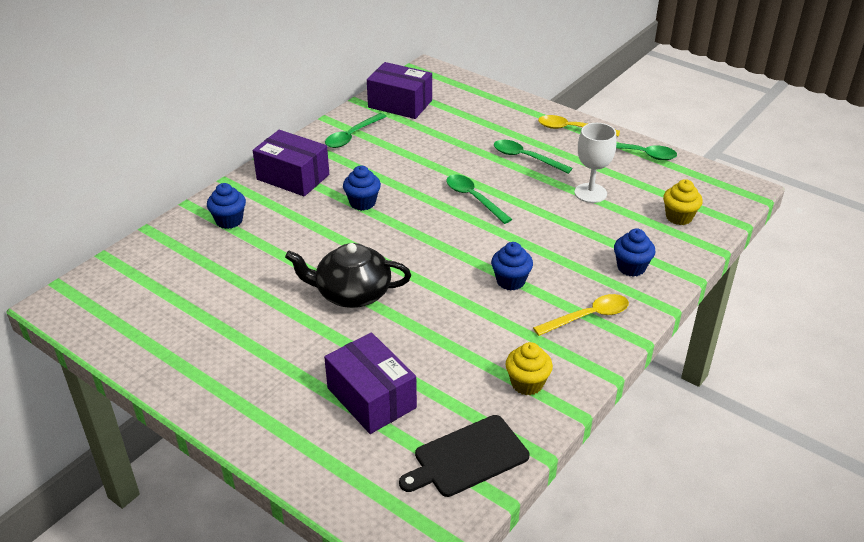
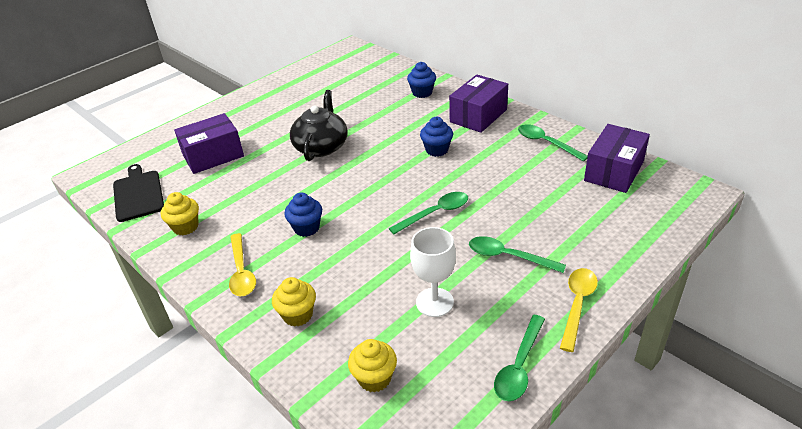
camera: 100 degrees right, 0 degrees up
green spoon [494,140,573,174] -> green spoon turned 105 degrees counterclockwise [469,236,566,273]
blue cupcake [614,229,655,277] -> yellow cupcake [272,277,316,327]

